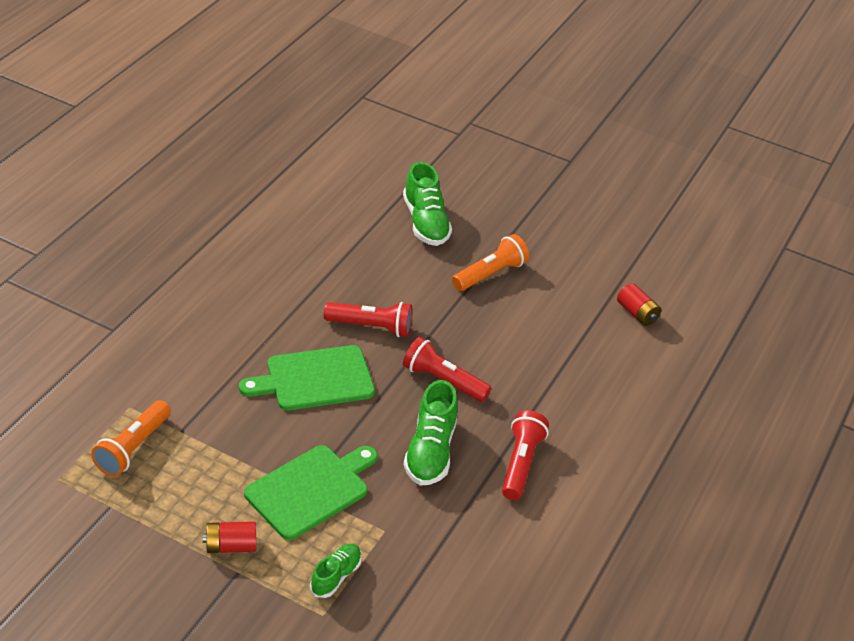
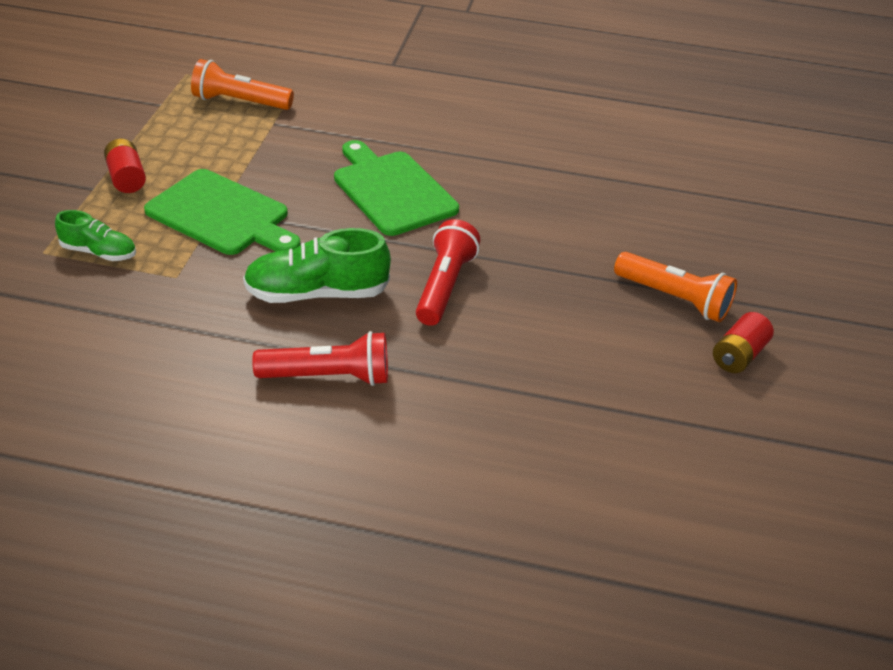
camera: 75 degrees right, 0 degrees up
red flashlight [324,302,413,337] -> none
green shoe [403,162,452,246] -> none
red battery [617,283,661,326] -> red battery moved to [713,312,774,373]

